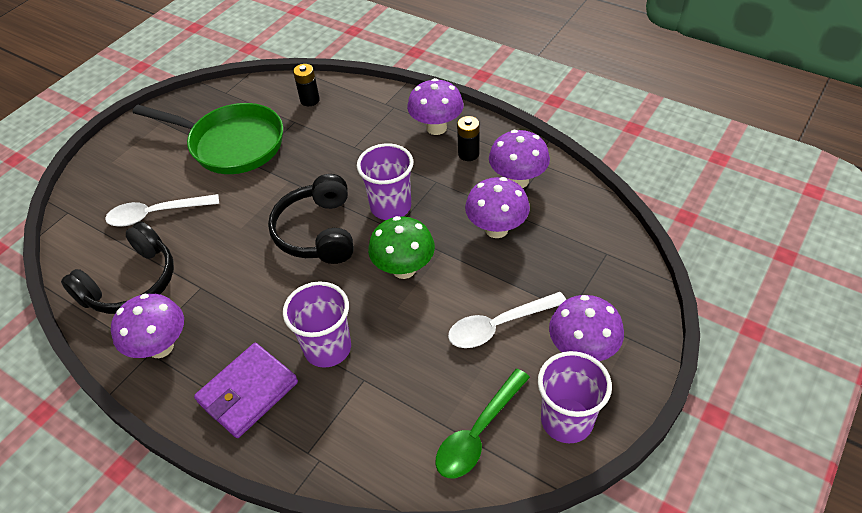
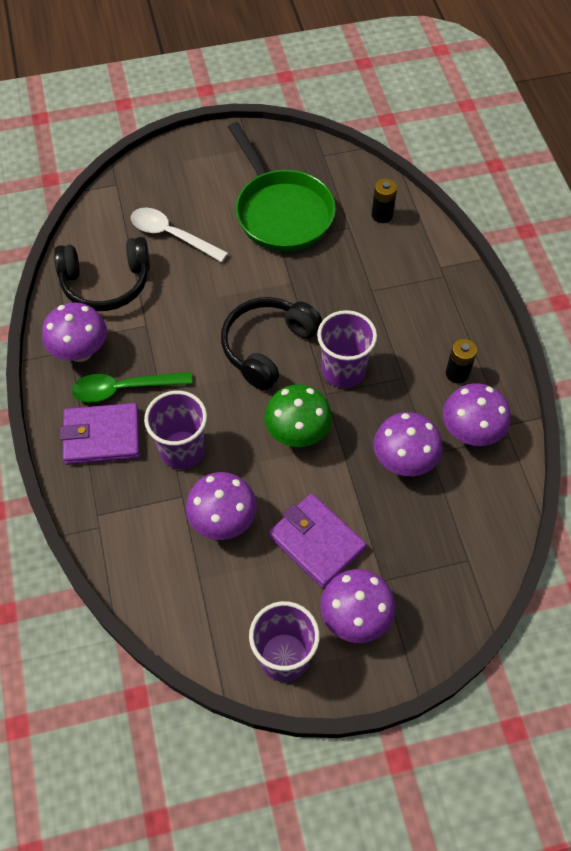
camera: 40 degrees right, 10 degrees up
purple mushroom [407,78,464,135] -> purple mushroom moved to [186,472,257,540]
green spoon [436,369,530,478] -> green spoon moved to [72,372,193,403]
white spoon [448,292,566,348] -> purple wallet [269,493,367,588]

